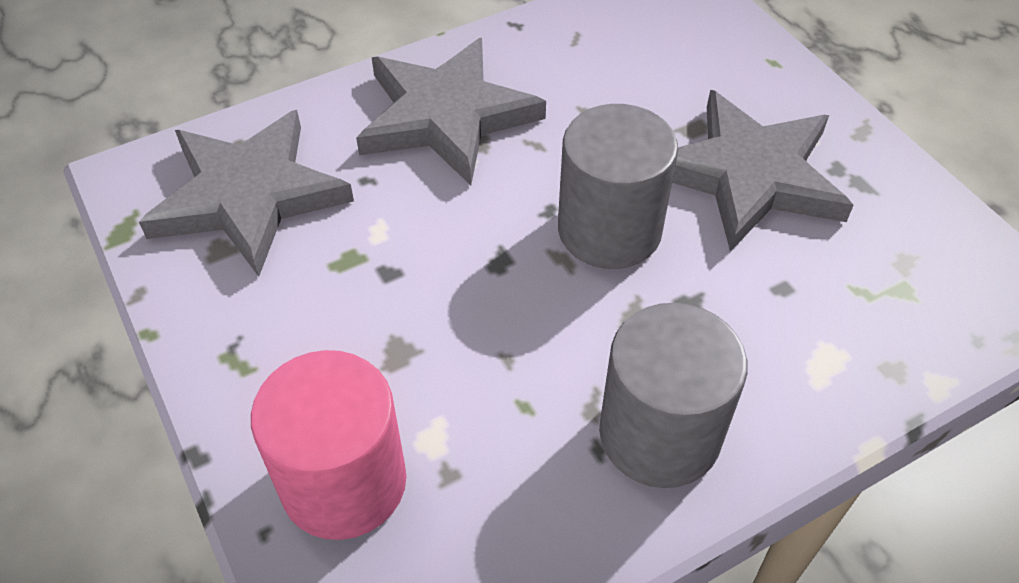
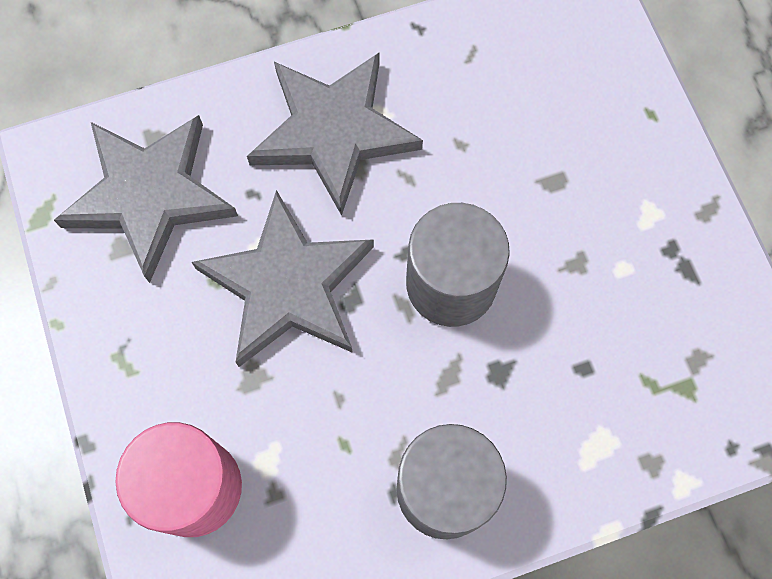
camera: 10 degrees right, 20 degrees up
grey star [672,90,853,252] -> grey star moved to [192,190,374,367]

